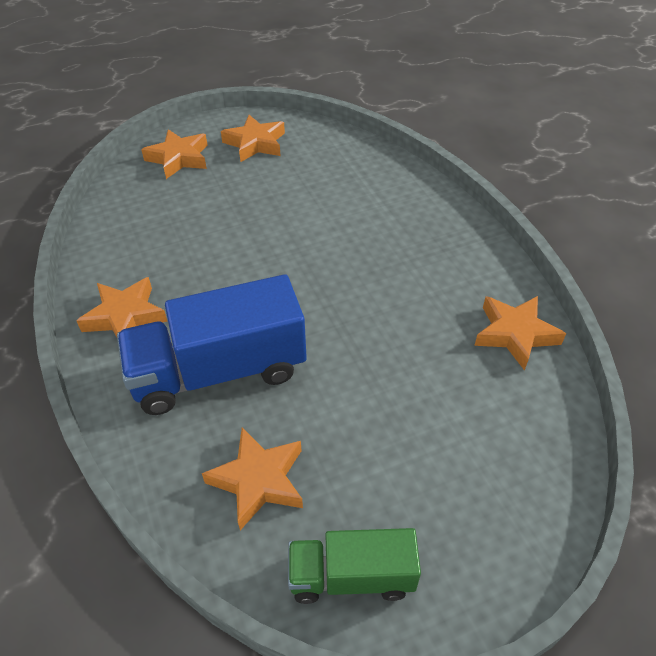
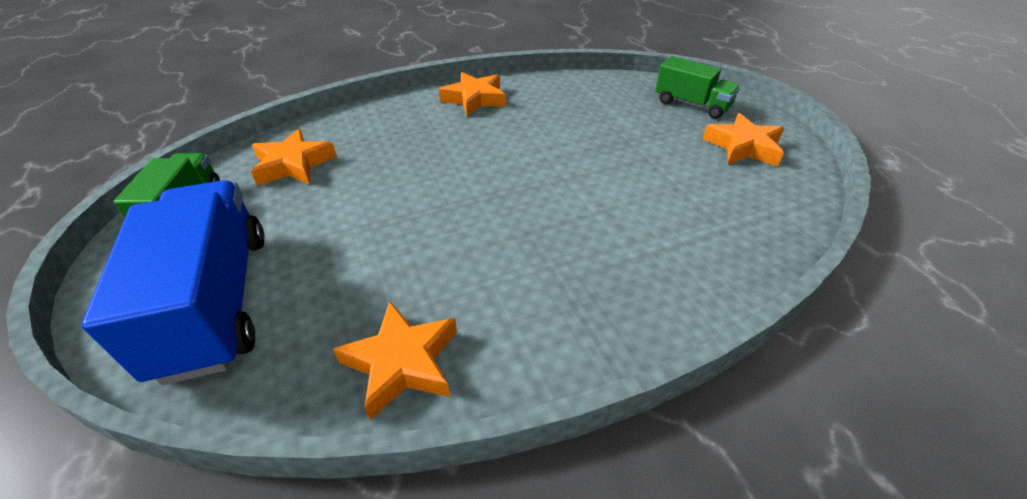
camera: 90 degrees right, 5 degrees down
blue truck [117,274,307,415] -> blue truck moved to [81,180,265,385]
orange star [141,129,208,179] -> green truck [655,56,740,119]

